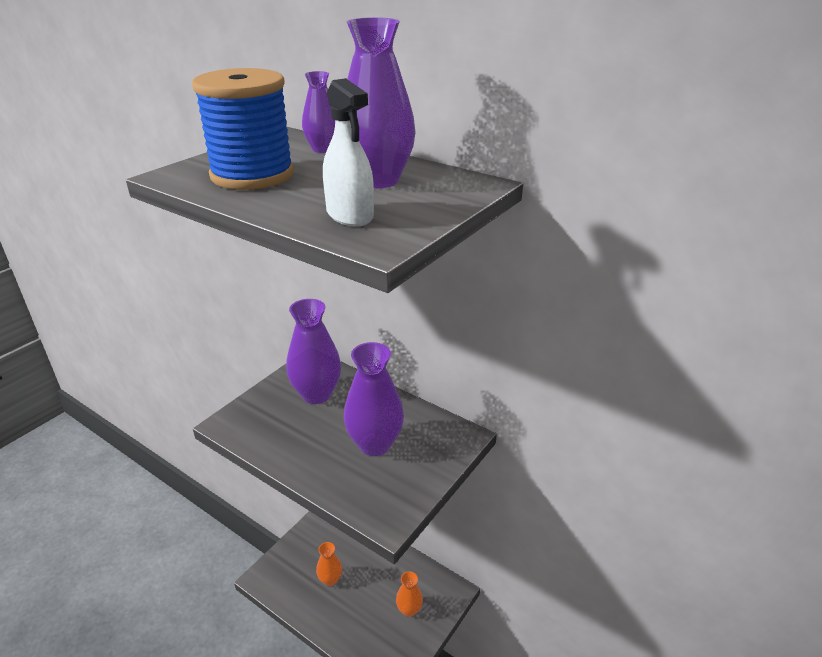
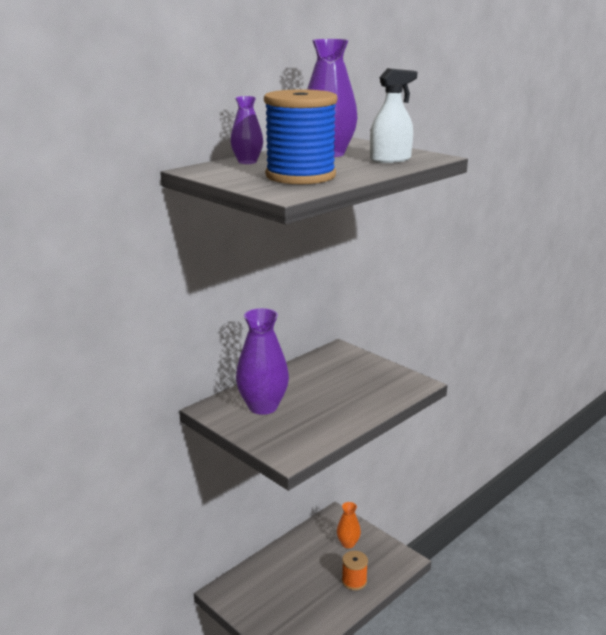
camera: 80 degrees left, 10 degrees down
orange vase [316,542,342,586] -> none
purple vase [344,342,404,456] -> none
none -> orange spool [342,551,368,590]

